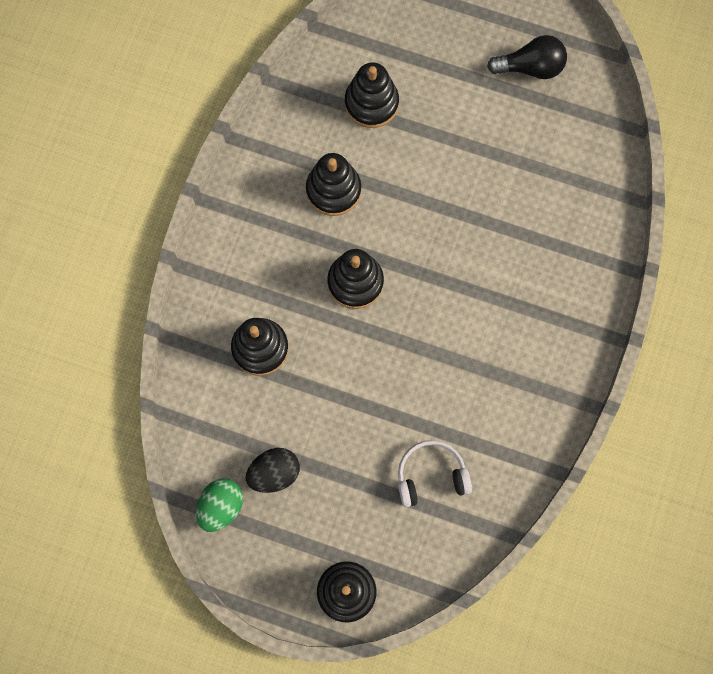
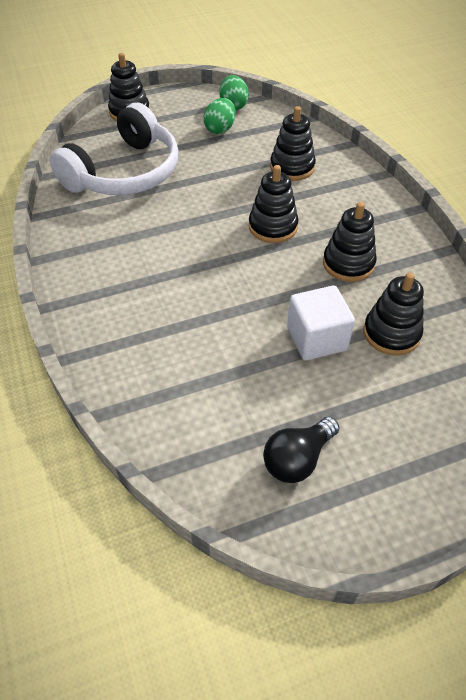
camera: 140 degrees right, 25 degrees down
black egg [245,448,300,493] -> green egg [203,98,236,134]
white headphones [398,440,472,507] -> white headphones [50,103,179,195], size x2.08
none -> white cube [287,285,355,361]

